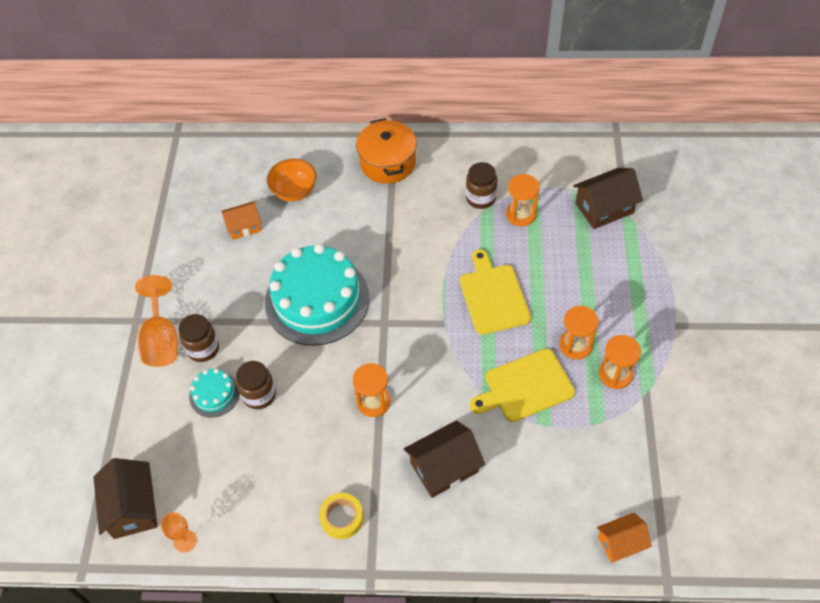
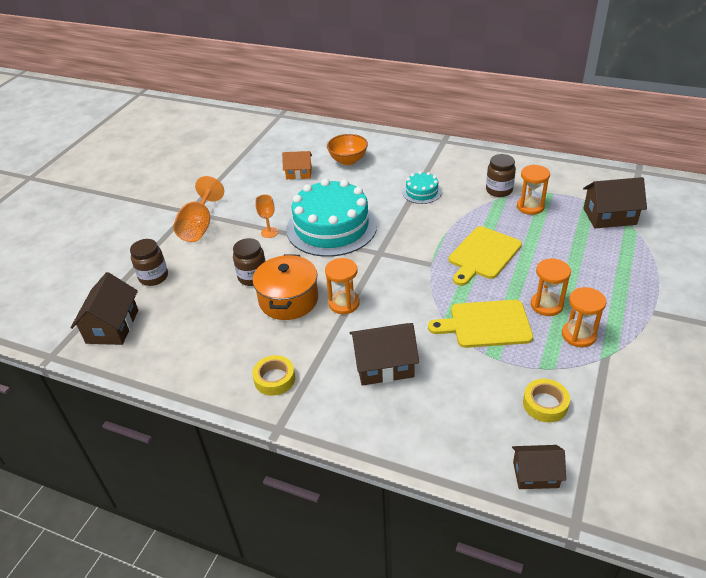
camera: 20 degrees right, 15 degrees down
orange goblet [161,512,197,553] -> orange goblet moved to [255,194,278,238]
brown jar [178,314,219,362] -> brown jar moved to [130,239,168,286]
turquoise cake [189,369,240,417] -> turquoise cake moved to [402,171,442,204]
orange pot [356,118,417,184] -> orange pot moved to [252,254,318,320]
yellow cutting board [460,249,531,335] -> yellow cutting board turned 150 degrees counterclockwise [449,226,522,286]
orange house [597,513,652,563] -> brown house [512,445,566,489]
none -> yellow tape [523,379,570,423]

